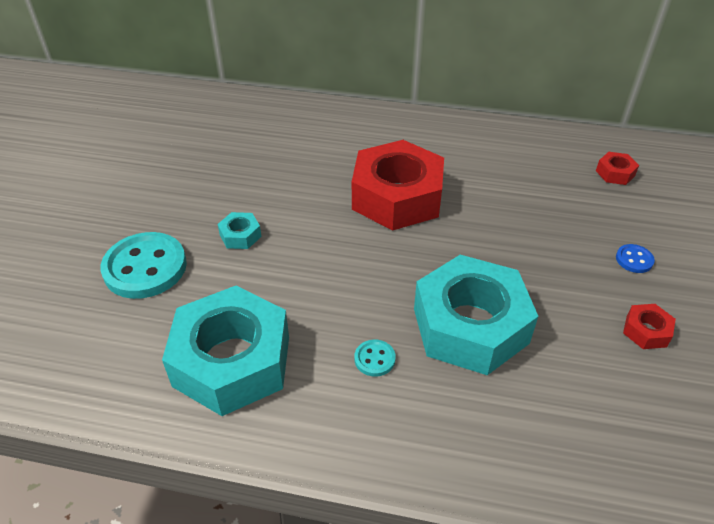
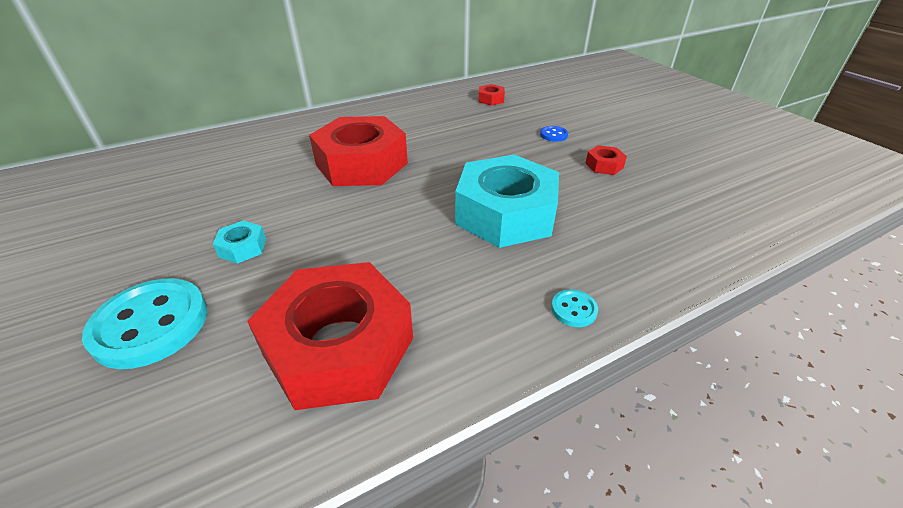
camera: 40 degrees left, 5 degrees down
turquoise nut [162,286,289,416] -> red nut [247,262,413,410]
turquoise button [354,340,396,377] -> turquoise button moved to [551,289,598,327]

